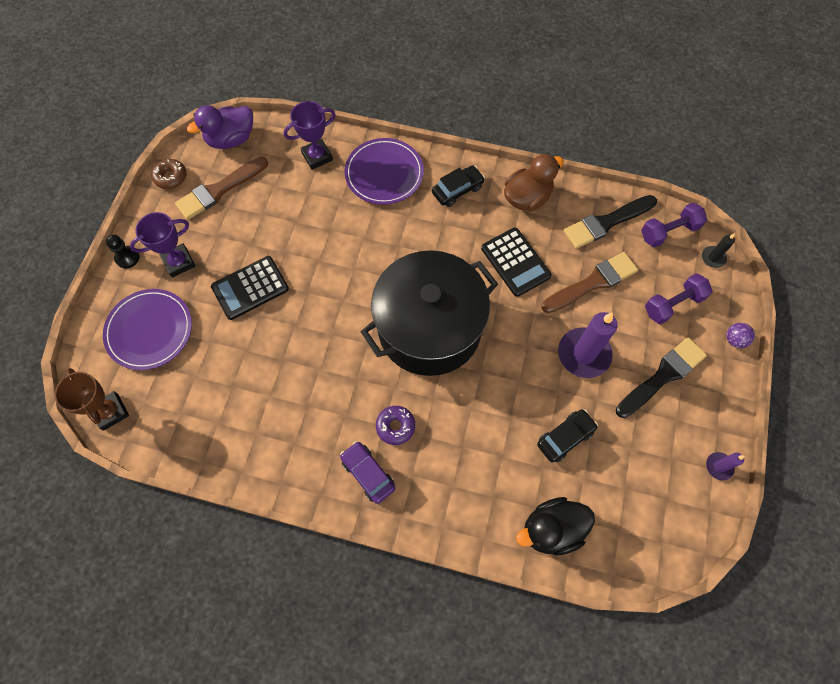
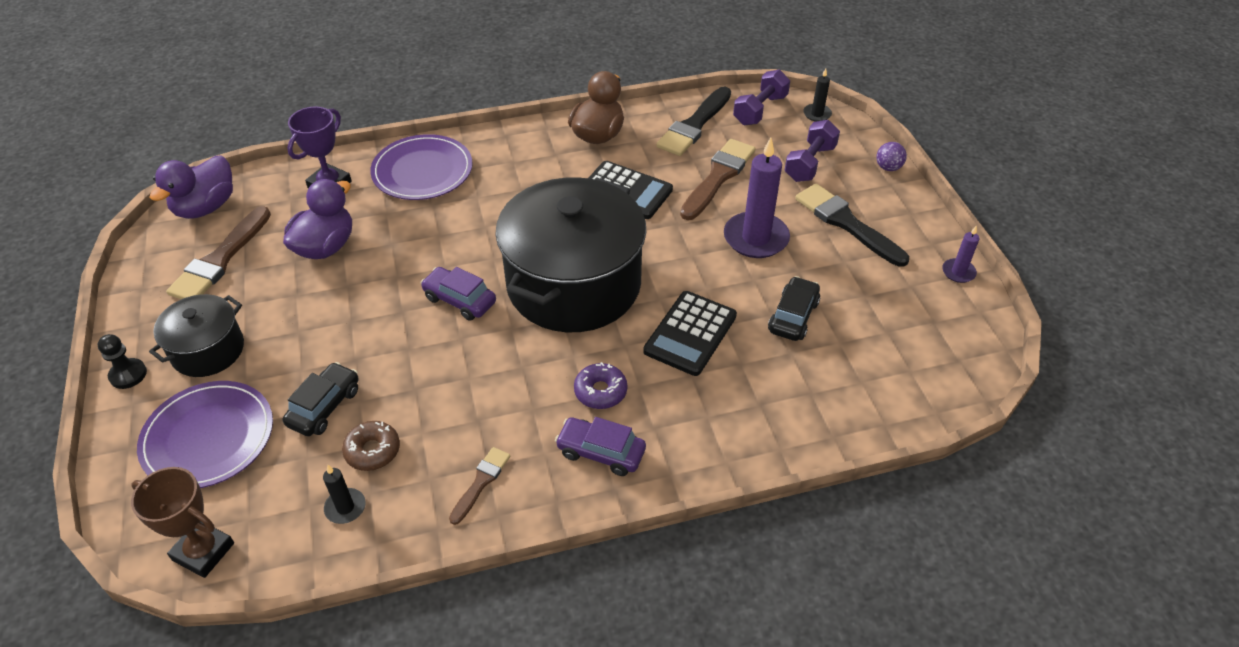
camera: 30 degrees left, 20 degrees down
purple trophy [130,212,195,278] -> black pot [149,294,244,377]
brown donut [151,159,187,189] -> brown donut moved to [342,421,400,471]
black calculator [211,256,289,320] -> black calculator moved to [643,291,737,376]
black car [432,165,485,207] -> black car moved to [283,362,359,436]
black duck [516,497,595,555] -> none
black brush [616,337,707,418] -> black brush turned 60 degrees counterclockwise [795,183,909,267]
none -> purple duck [283,179,352,259]
none -> black candle [323,465,366,524]
none -> purple car [420,267,496,321]
none -> brown brush [449,447,510,525]

